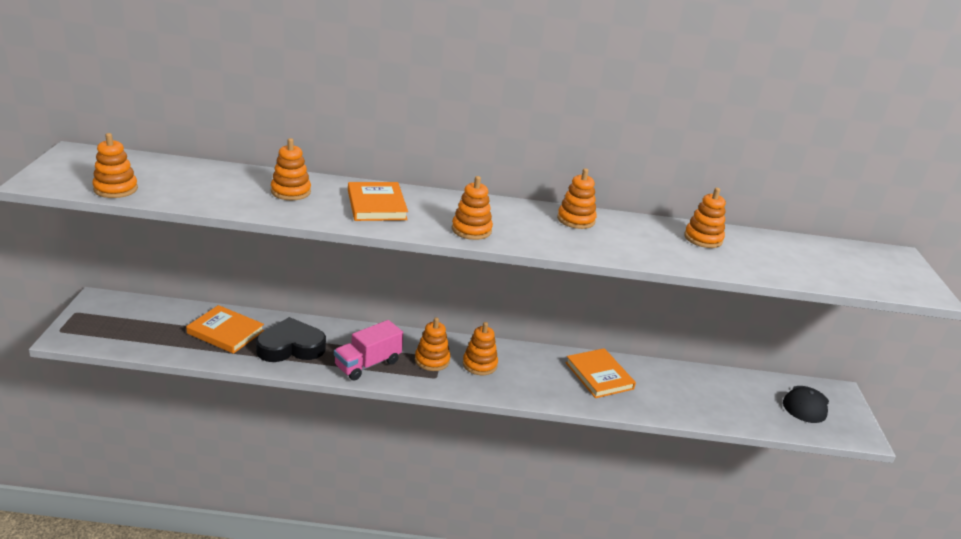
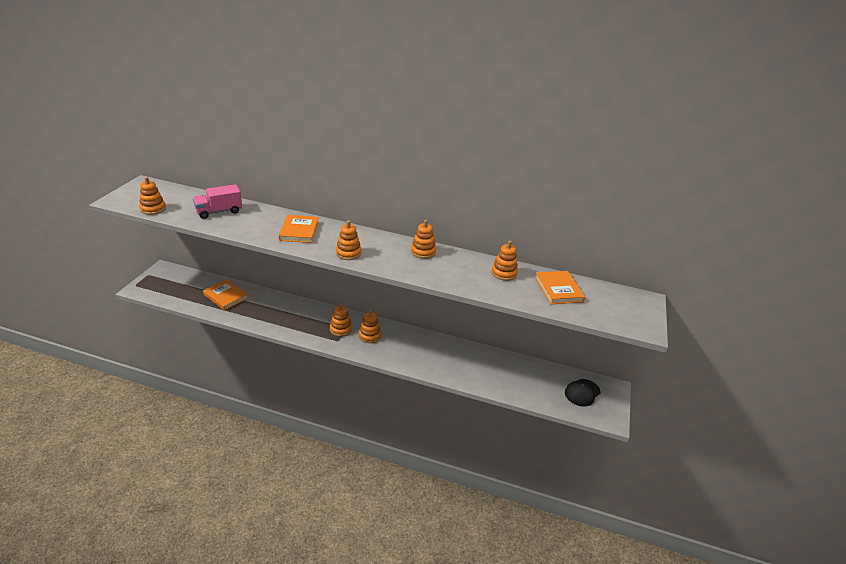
camera: 15 degrees right, 5 degrees up
black heart [256,317,326,362] -> none
orange stacking toy [271,138,311,200] -> none
pink truck [334,320,403,381] -> pink truck moved to [193,184,242,219]
orange book [566,348,636,398] -> orange book moved to [535,271,585,304]

